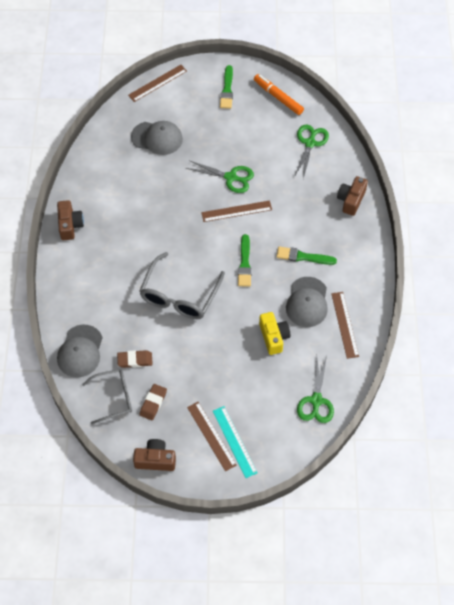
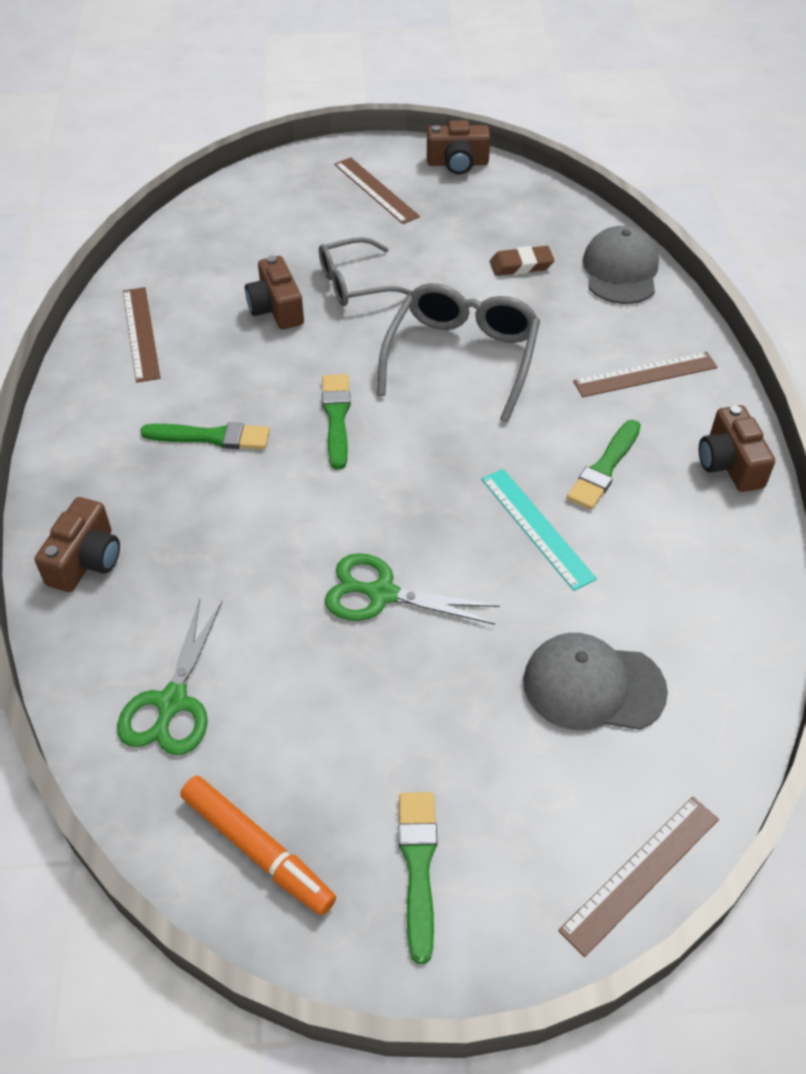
camera: 175 degrees right, 10 degrees down
grey glasses [82,369,132,424] -> grey glasses moved to [319,237,412,306]
brown eraser [139,384,167,420] -> none
brown ruler [201,200,272,222] -> brown ruler moved to [573,352,718,397]
turquoise ruler [213,406,258,478] -> turquoise ruler moved to [481,469,597,591]
yellow camera [259,312,291,355] -> brown camera [245,256,304,329]
grey cap [286,277,328,327] -> none
green scissors [297,356,334,423] -> none
none -> green brush [567,420,641,510]

